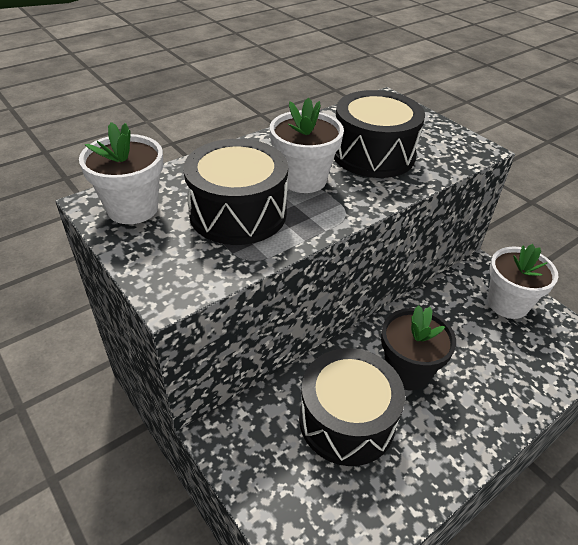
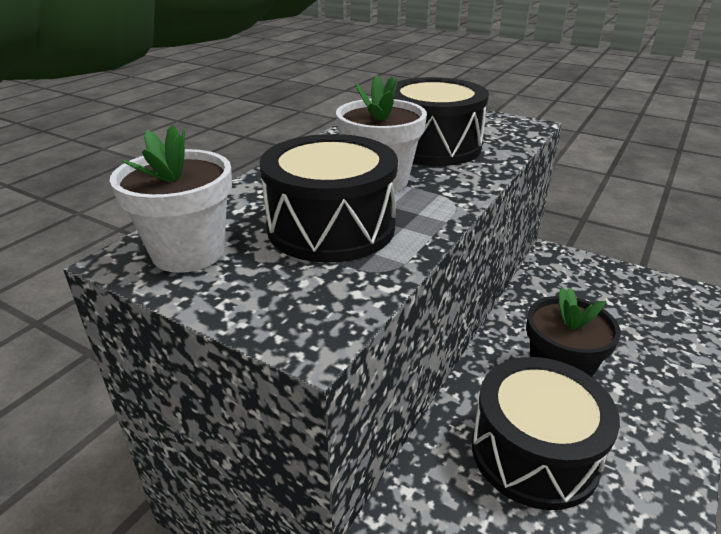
camera: 20 degrees left, 10 degrees down
white flower pot [487,244,558,319] -> none

